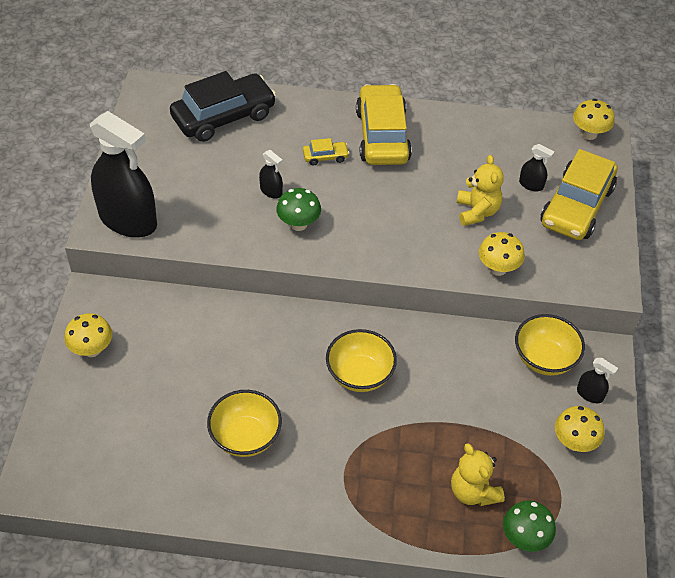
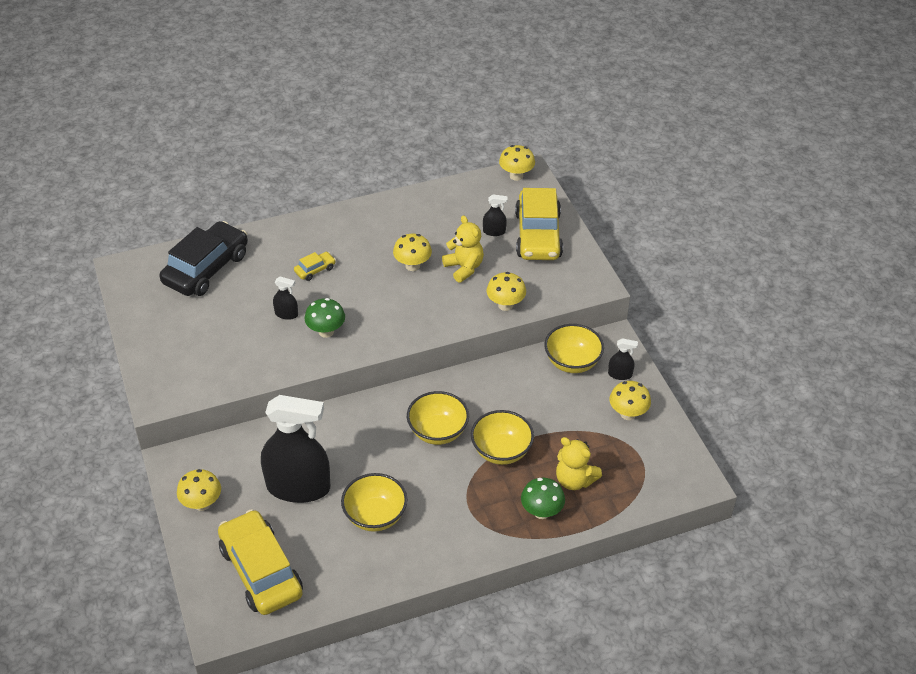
camera: 25 degrees left, 5 degrees down
black spray bottle [90,111,157,238] -> black spray bottle moved to [261,395,330,503]
yellow car [356,84,412,165] -> yellow car moved to [218,509,303,615]
green mushroom [503,501,556,552] -> green mushroom moved to [521,478,565,519]
none -> yellow mushroom [393,234,432,271]
none -> yellow bowl [471,410,534,465]

